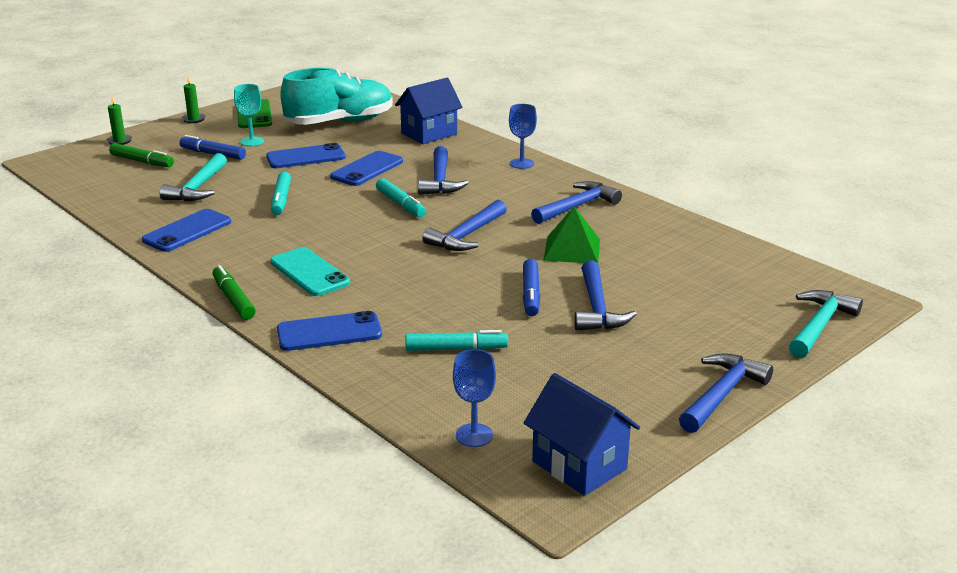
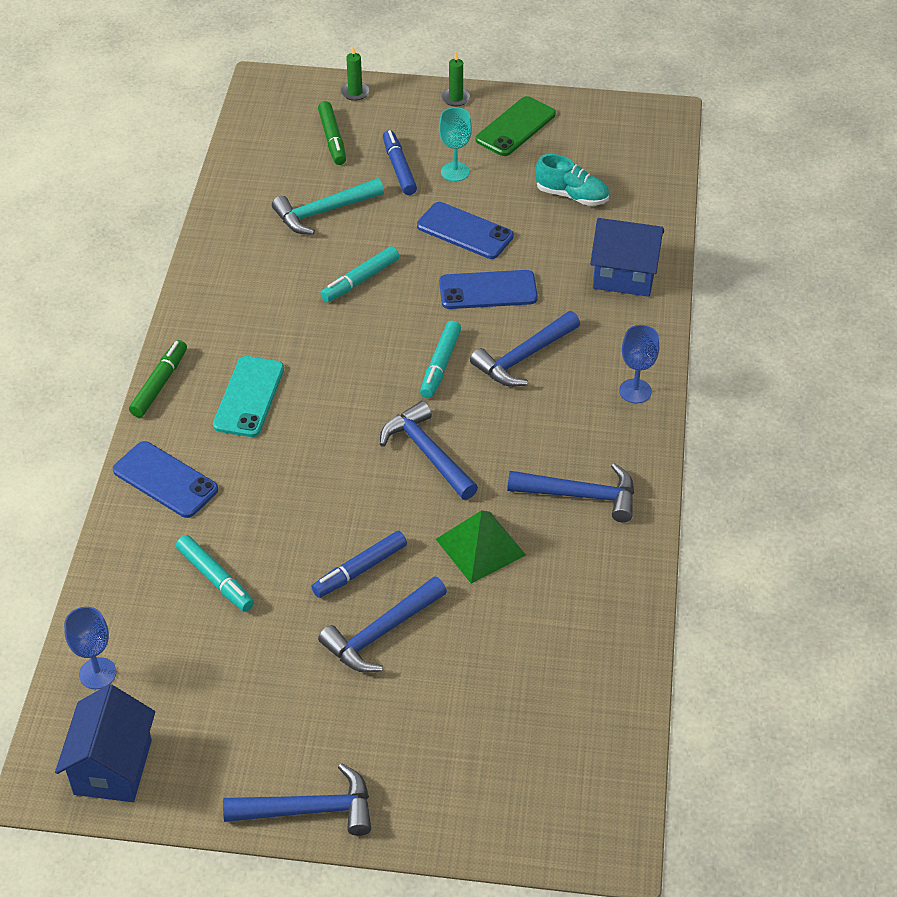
camera: 50 degrees right, 20 degrees up
blue phone [142,209,231,252] -> none
turquoise shoe [280,68,393,125] -> turquoise shoe [535,154,609,206], size x0.52
blue hammer [422,200,507,251] -> blue hammer turned 60 degrees clockwise [380,401,478,500]
turquoise hammer [789,290,863,358] -> none

